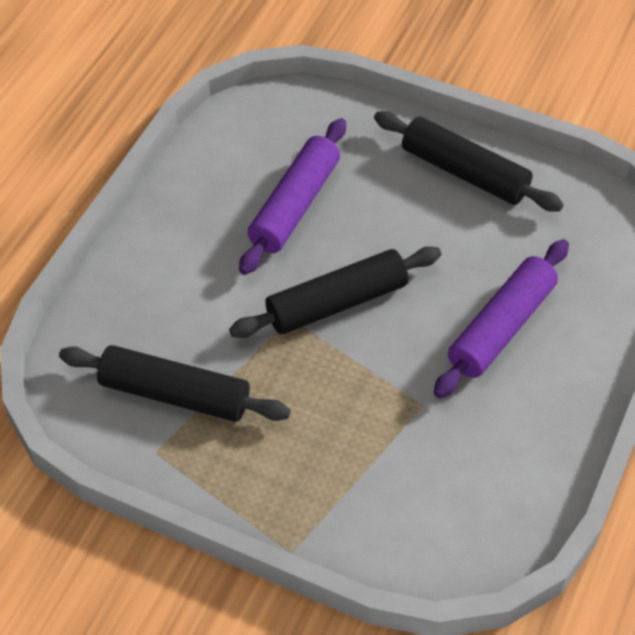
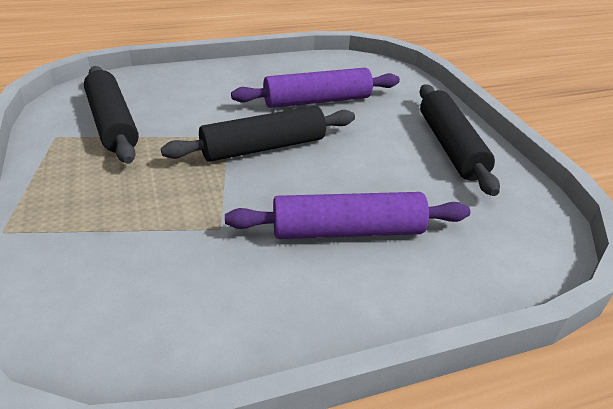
camera: 45 degrees right, 15 degrees down
black rolling pin [229,246,441,338] -> black rolling pin turned 45 degrees counterclockwise [161,106,355,162]

